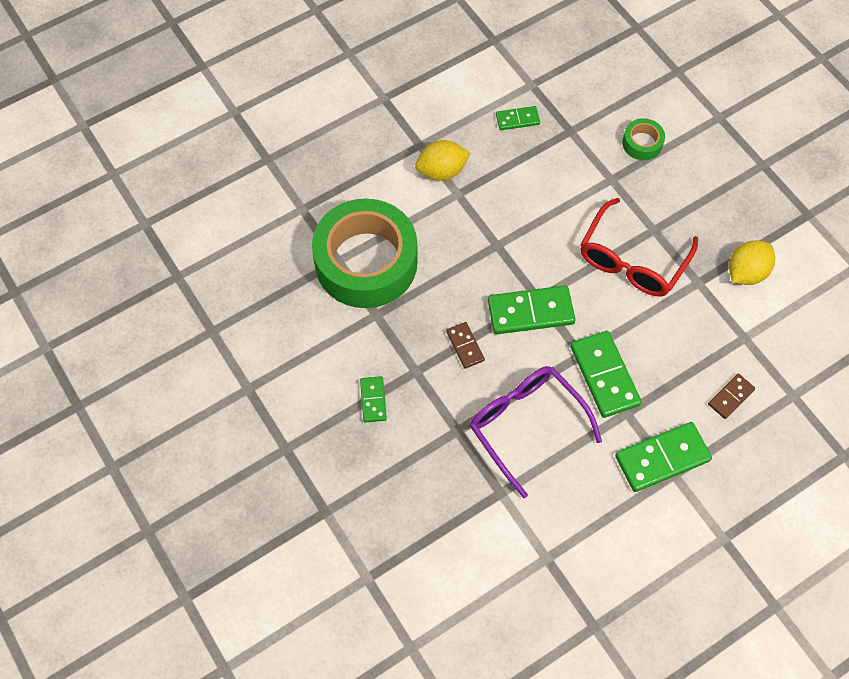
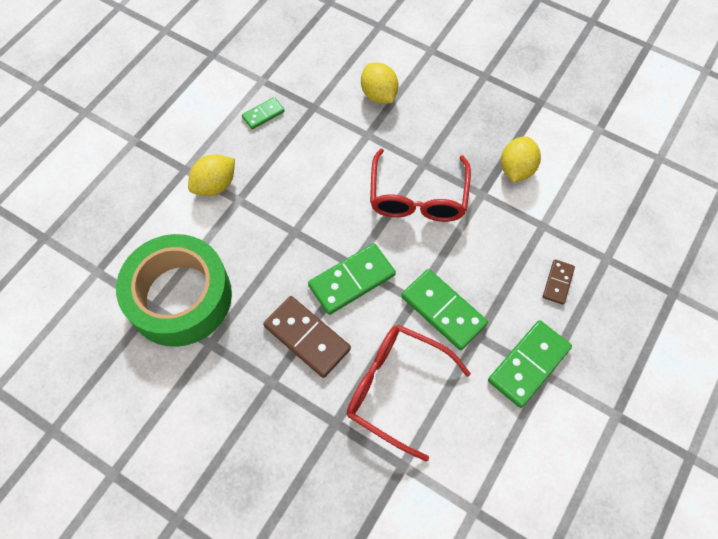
camera: 25 degrees left, 0 degrees up
green domino [360,376,387,423] -> none
brown domino [446,322,485,369] -> brown domino [263,296,351,378], size x1.83
purple glasses [470,366,602,498] -> red glasses [346,325,471,462]
green tape [622,118,665,160] -> yellow lemon [361,62,399,104]

